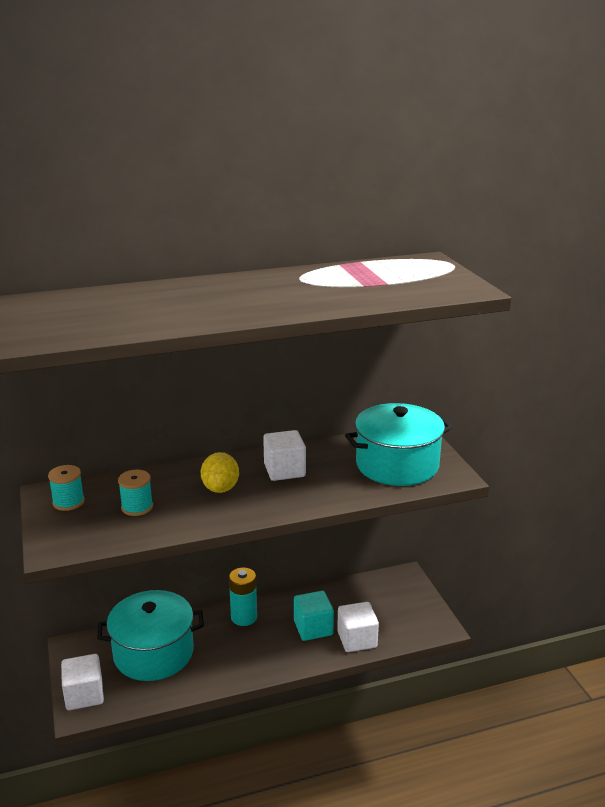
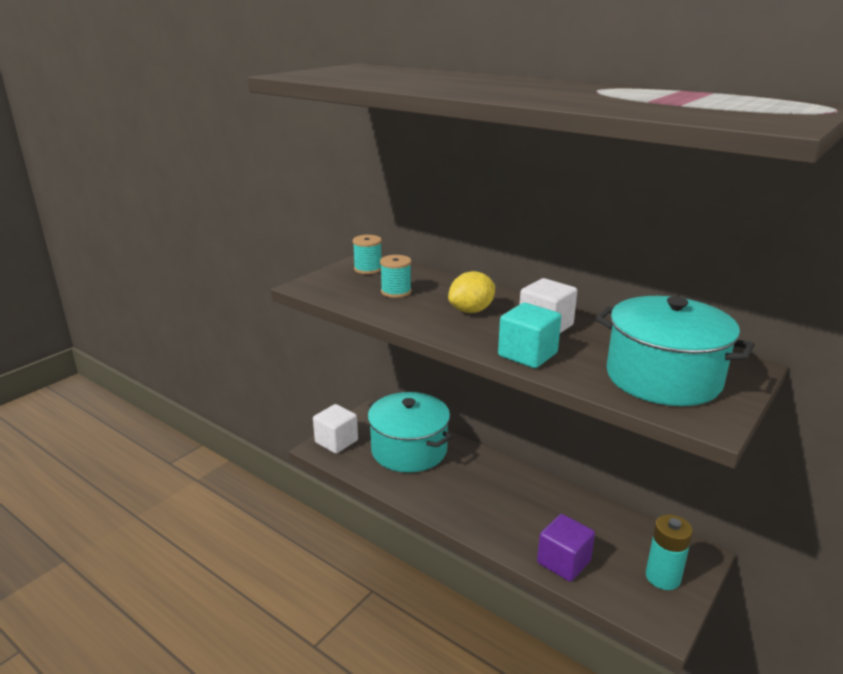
camera: 55 degrees right, 0 degrees up
turquoise battery [229,567,257,626] -> turquoise battery moved to [646,514,693,590]
turquoise cube [294,591,334,641] -> turquoise cube moved to [498,303,561,368]
white cube [337,602,379,652] -> purple cube [537,514,595,582]

